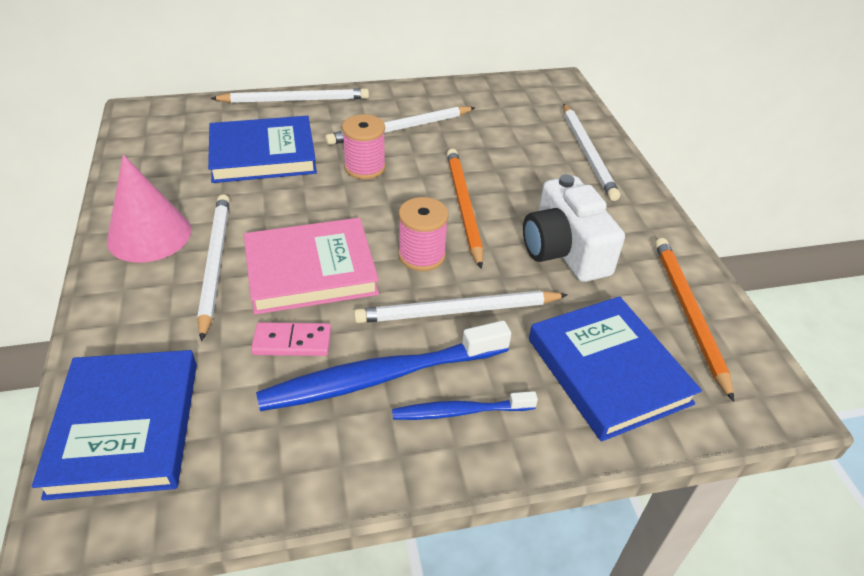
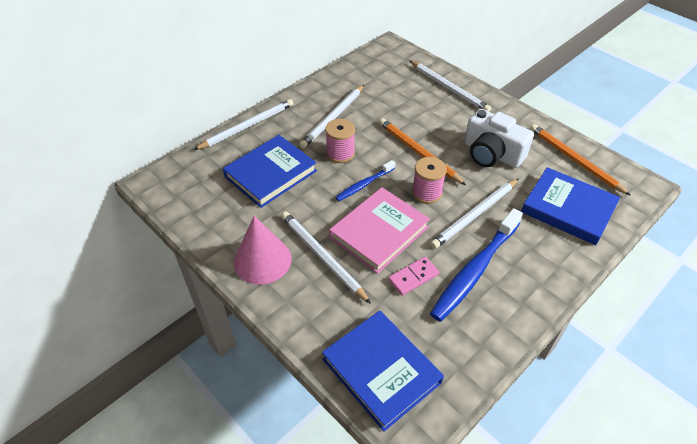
camera: 30 degrees left, 5 degrees up
blue toothbrush [392,391,538,420] -> blue toothbrush moved to [335,160,396,201]

